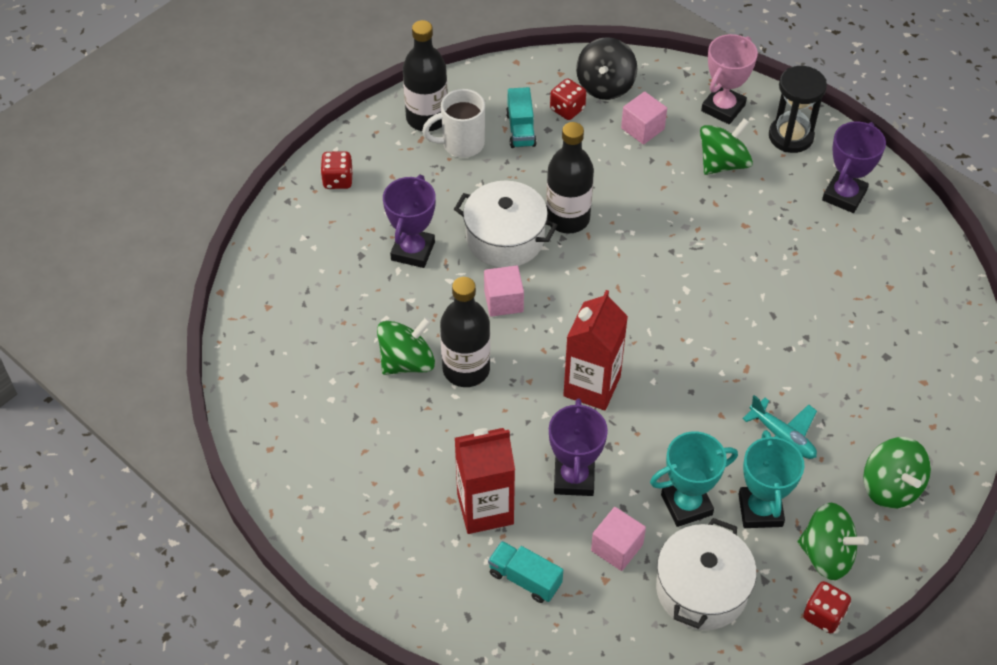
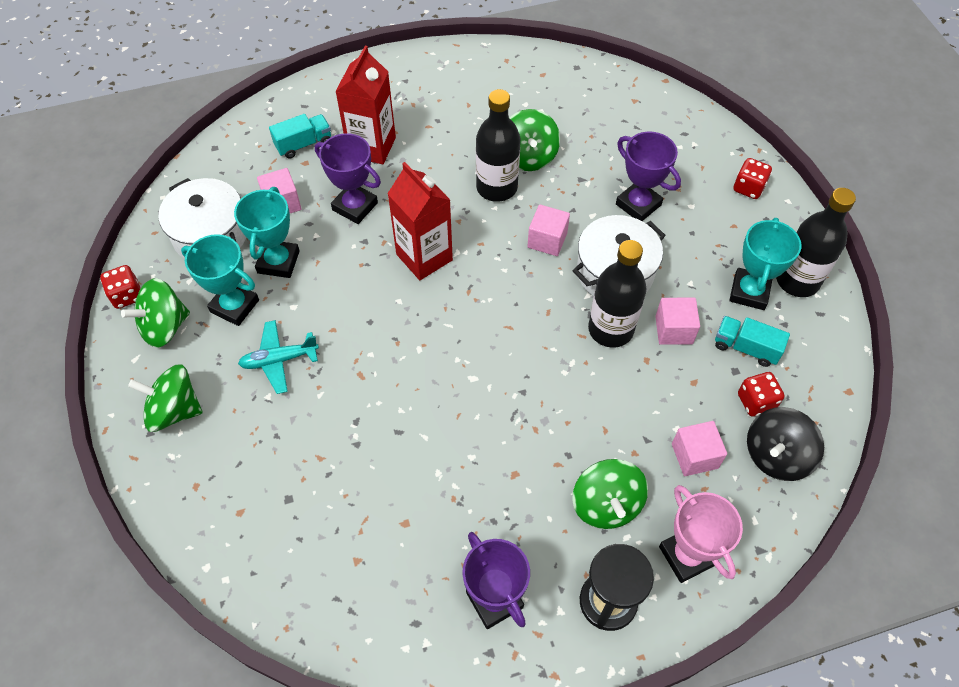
camera: 120 degrees right, 5 degrees up
white mug [422,89,485,158] -> turquoise trophy [729,218,801,310]
black spinning top [576,37,637,100] -> black spinning top turned 90 degrees counterclockwise [747,407,824,481]
none -> pink cube [655,298,700,345]

